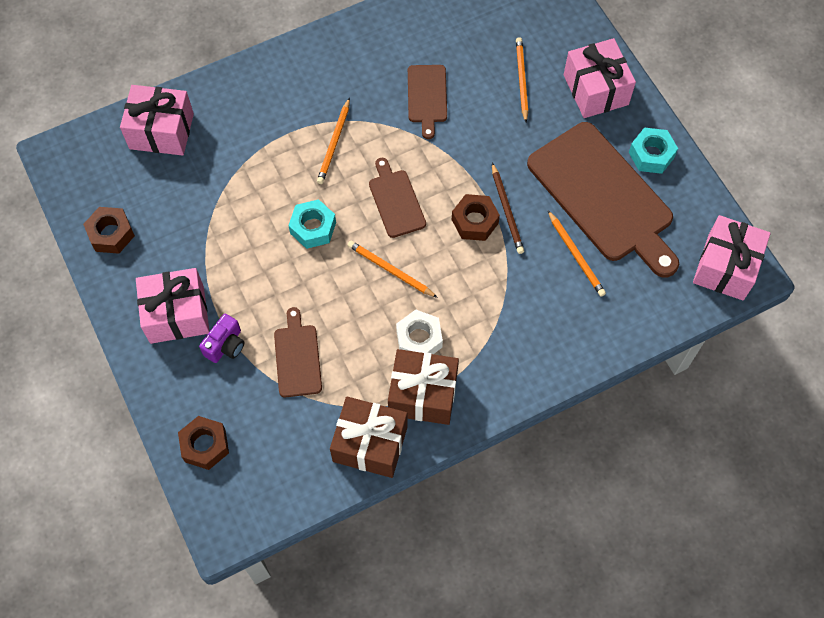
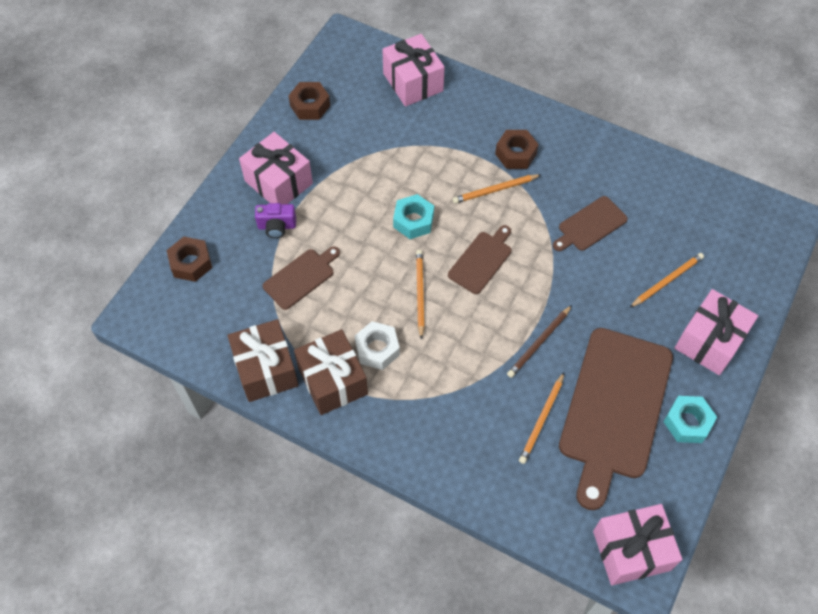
camera: 55 degrees right, 5 degrees down
brown nut [452,194,500,241] -> brown nut moved to [495,130,539,169]

